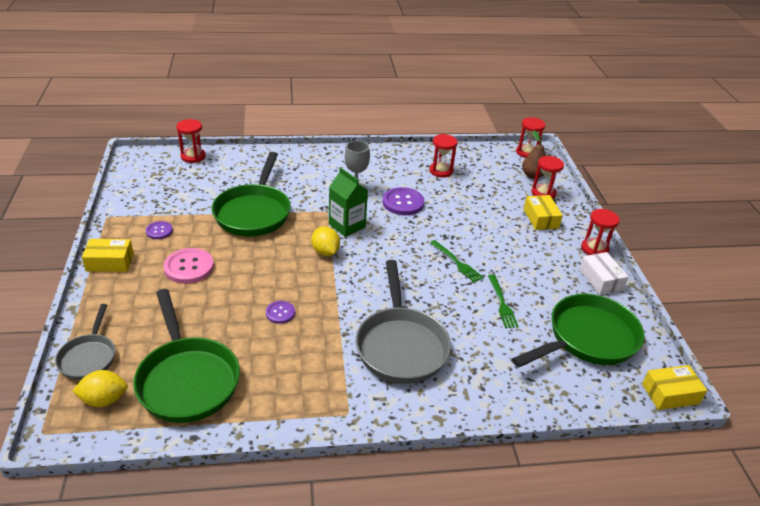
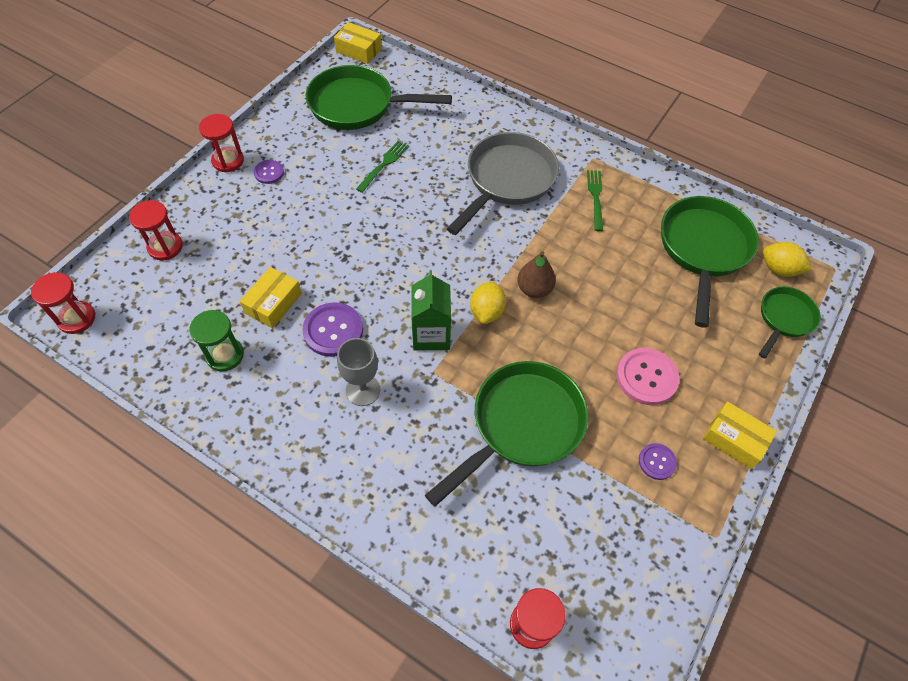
camera: 140 degrees left, 20 degrees up
grey pan [55,304,115,380] -> green pan [759,286,821,358]
purple button [266,301,295,324] -> purple button moved to [254,160,284,184]
red hourglass [429,134,458,178] -> green hourglass [189,310,244,371]
green fork [430,240,484,283] -> green fork moved to [587,170,603,231]
brown pear [522,131,546,179] -> brown pear moved to [517,251,556,298]
yellow box [524,195,563,230] -> yellow box moved to [240,267,302,328]
white box [579,252,629,295] -> none

